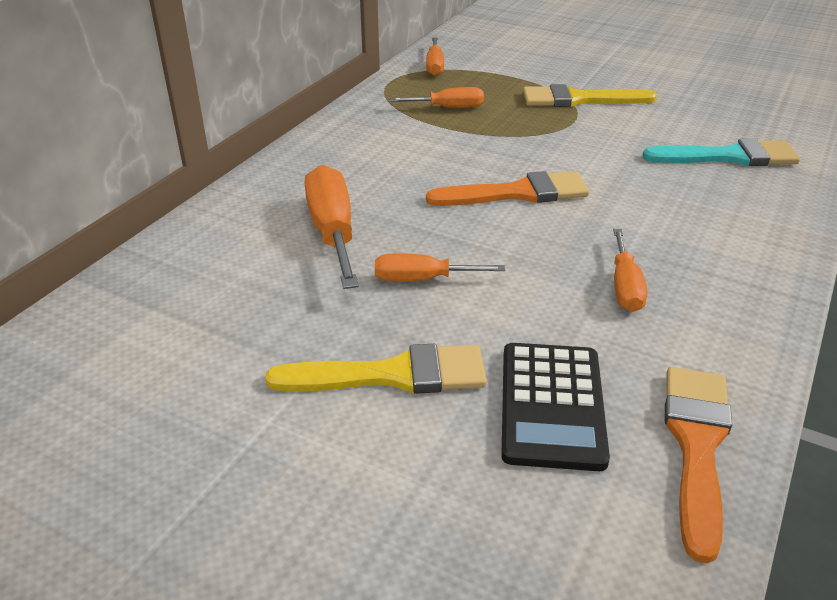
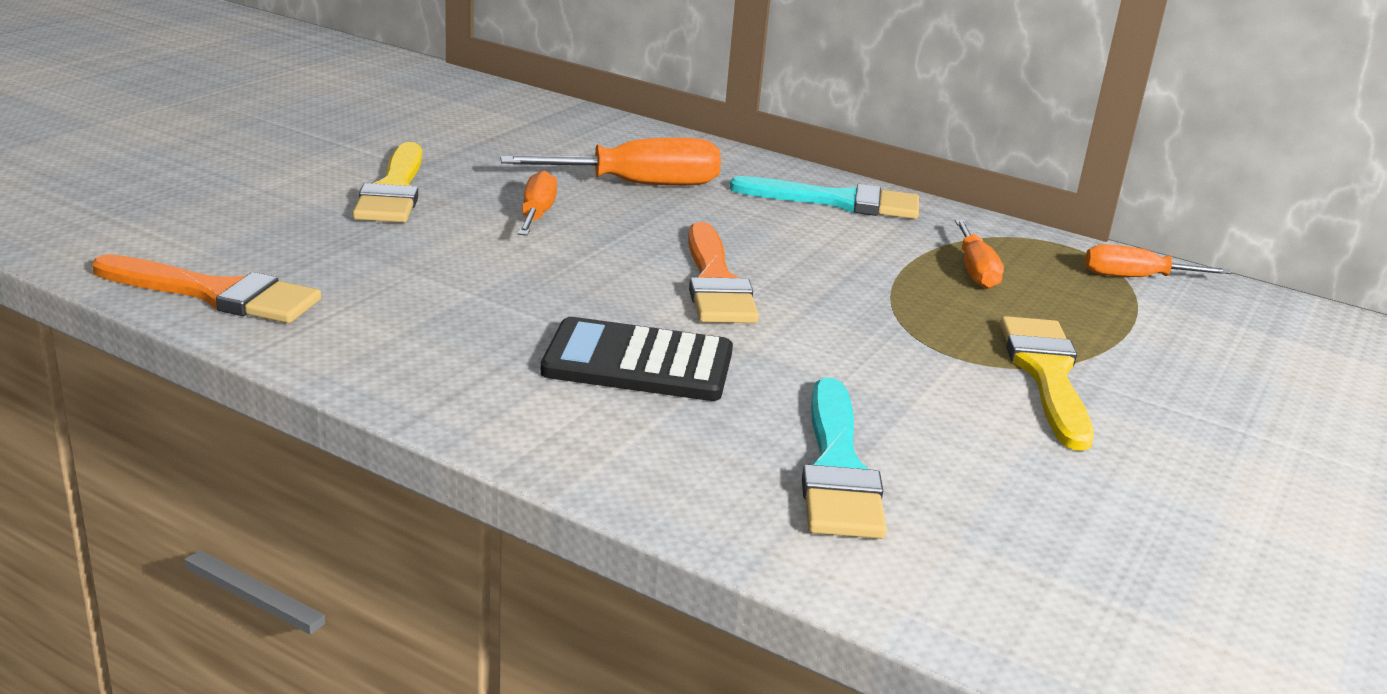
camera: 90 degrees right, 10 degrees down
black calculator [501,343,610,471] -> black calculator moved to [540,317,733,401]
orange screwdriver [613,229,647,312] -> none
none -> turquoise brush [730,176,919,219]

